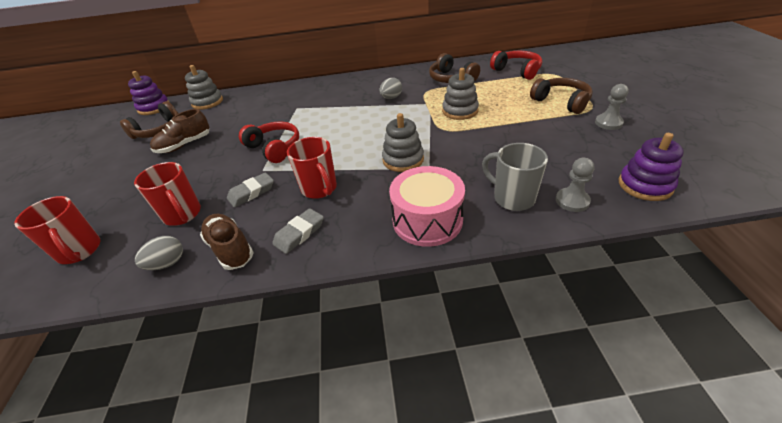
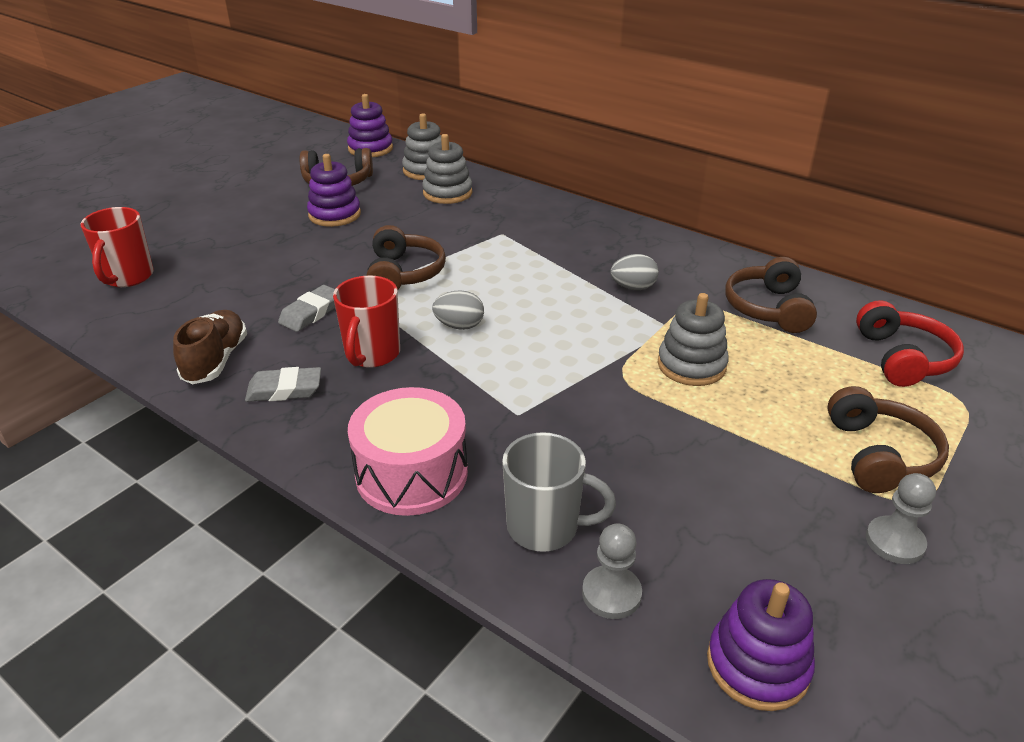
camera: 40 degrees right, 5 degrees down
red mug [134,162,201,226] -> none
grey egg [135,236,183,270] -> grey egg moved to [432,290,484,330]
brown shoe [150,109,209,153] -> purple stacking toy [307,154,361,227]
grey eraser [227,172,274,207] -> grey eraser turned 60 degrees counterclockwise [278,285,335,332]
red headphones [239,122,299,163] -> brown headphones [366,225,446,290]
grey stacking toy [382,113,424,172] -> grey stacking toy moved to [422,134,472,204]
grey mug [482,143,548,211] -> grey mug turned 105 degrees clockwise [502,432,616,552]

